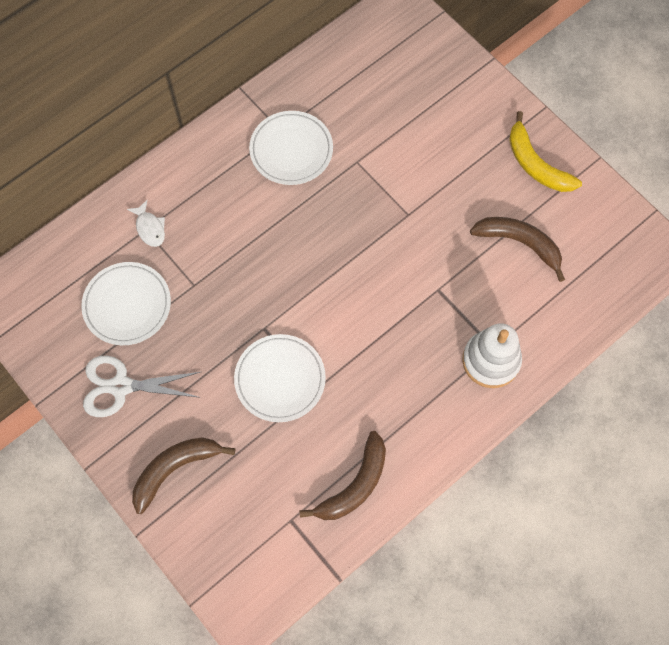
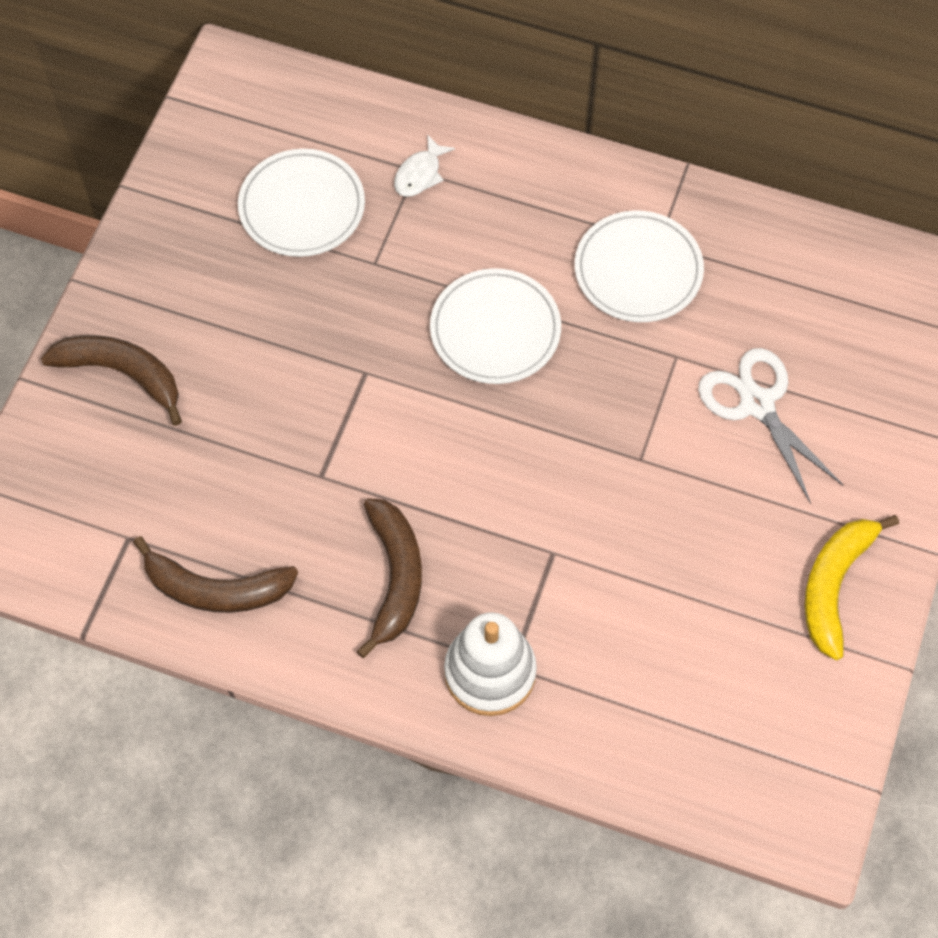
camera: 60 degrees right, 5 degrees down
white scissors [83,356,201,417] -> white scissors moved to [698,348,844,504]
white plate [234,334,326,422] -> white plate moved to [430,268,561,384]
brown banana [470,217,565,282] -> brown banana moved to [357,498,422,658]

